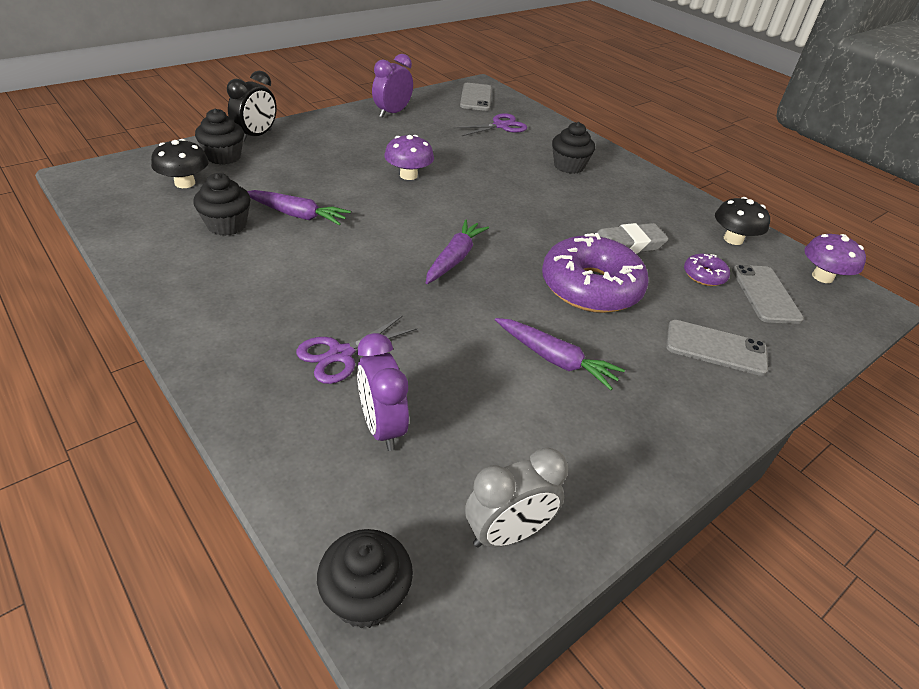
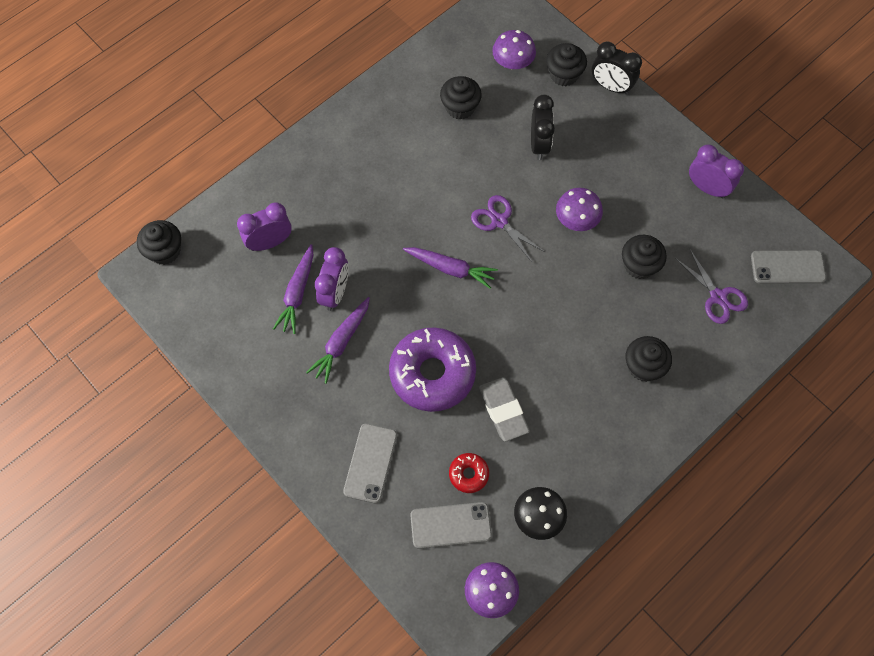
camera: 90 degrees right, 25 degrees up
black mushroom [151,139,209,188] -> purple mushroom [492,30,536,69]
purple carrot [247,190,351,225] -> purple carrot moved to [273,244,313,334]
purple scissors [296,315,417,384] -> purple scissors moved to [471,195,545,262]
grey clock [465,447,568,548] -> none
purple donut [684,254,730,286] -> red donut [449,453,489,493]
none -> purple clock [315,247,349,311]
none -> black clock [531,94,555,160]
none -> black cupcake [622,235,667,279]

